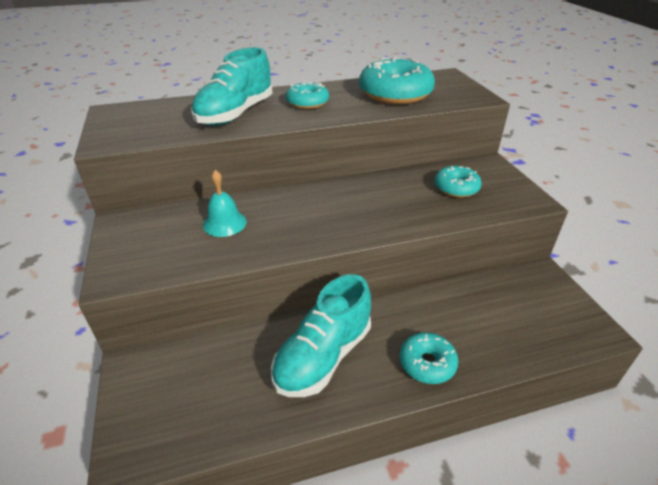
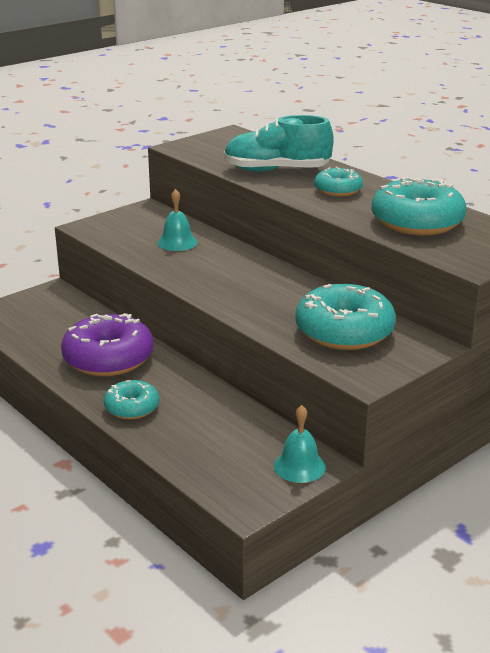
camera: 65 degrees right, 10 degrees down
turquoise shoe [271,274,371,397] -> purple donut [61,313,153,376]
turquoise donut [434,166,482,198] -> turquoise donut [295,284,396,350], size x1.79
none -> turquoise bell [274,405,326,483]

